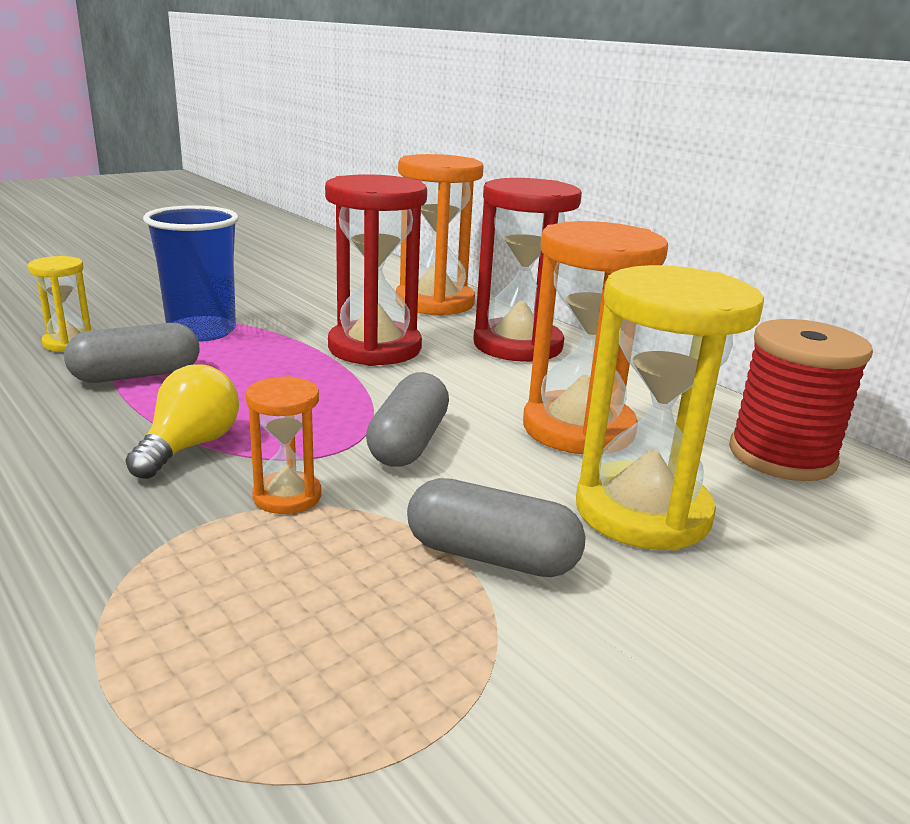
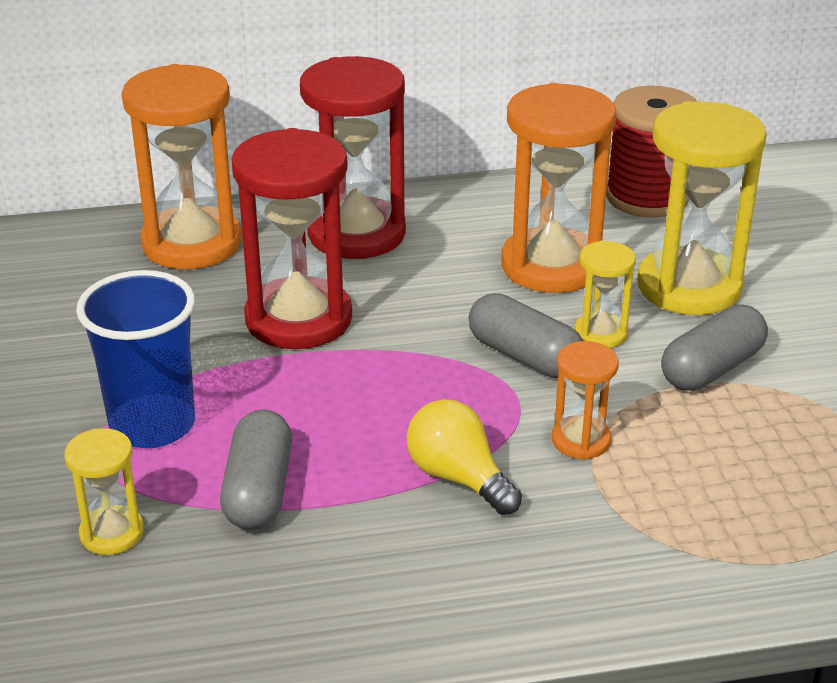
camera: 60 degrees left, 10 degrees up
none -> yellow hourglass [574,241,636,348]

